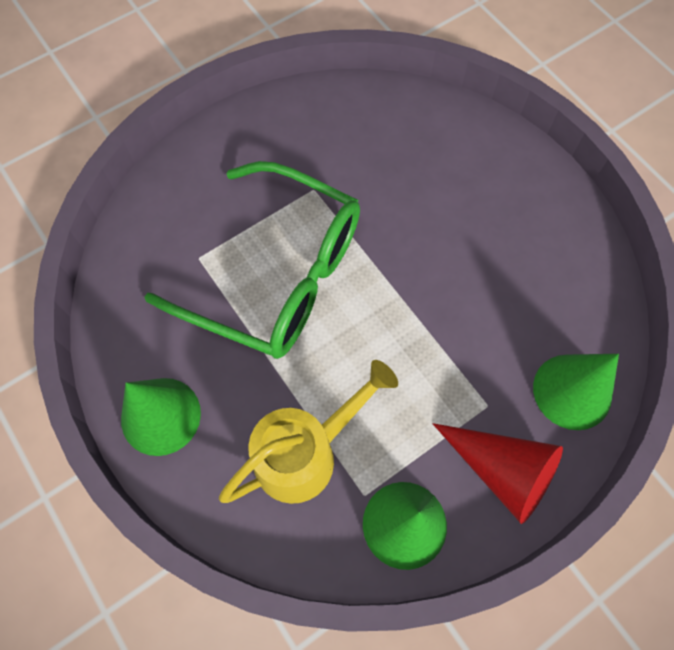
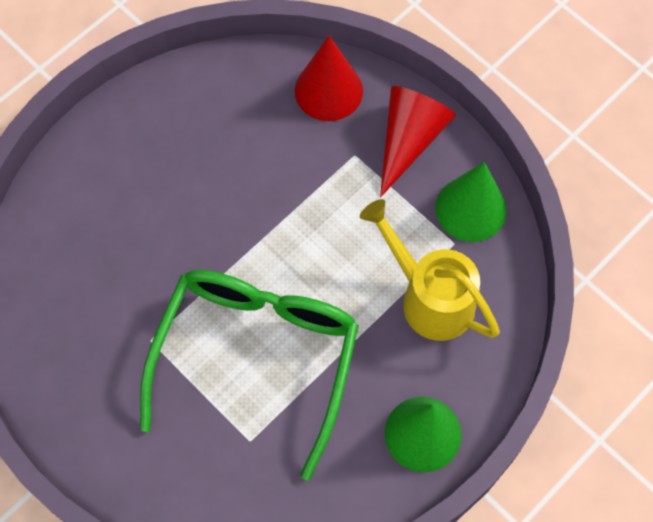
camera: 100 degrees left, 0 degrees up
green cone [533,354,619,430] -> red cone [295,36,363,121]

